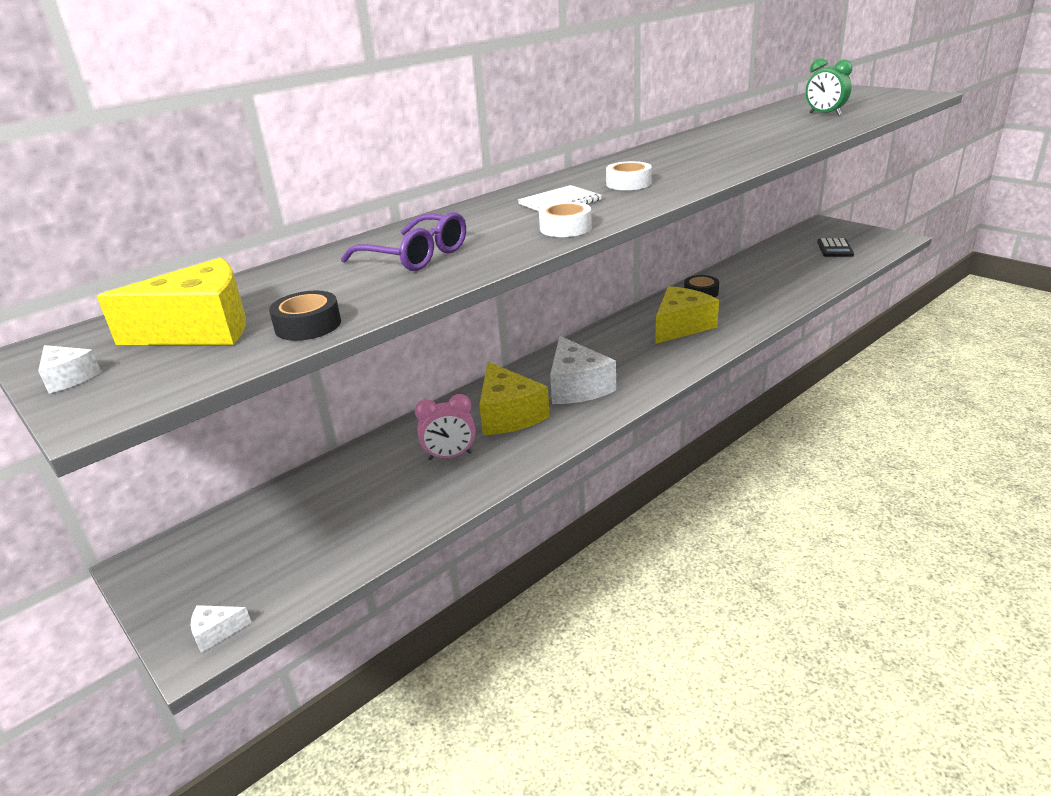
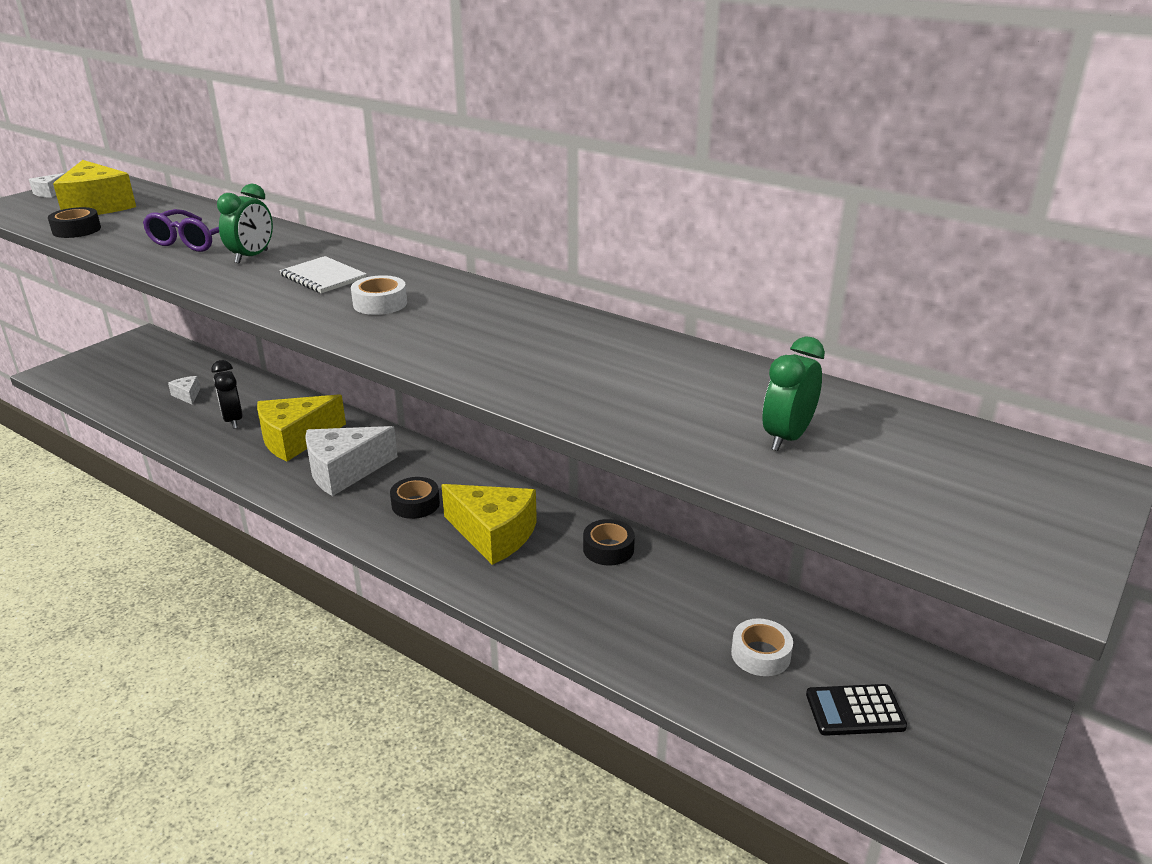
camera: 75 degrees right, 0 degrees up
white cheese [191,605,252,653] -> white cheese moved to [168,376,200,405]
pink clock [415,394,475,460] -> black clock [211,360,243,429]
white tape [539,202,592,237] -> white tape moved to [731,618,793,676]
none -> green clock [217,184,273,264]
none -> black tape [390,477,440,519]

